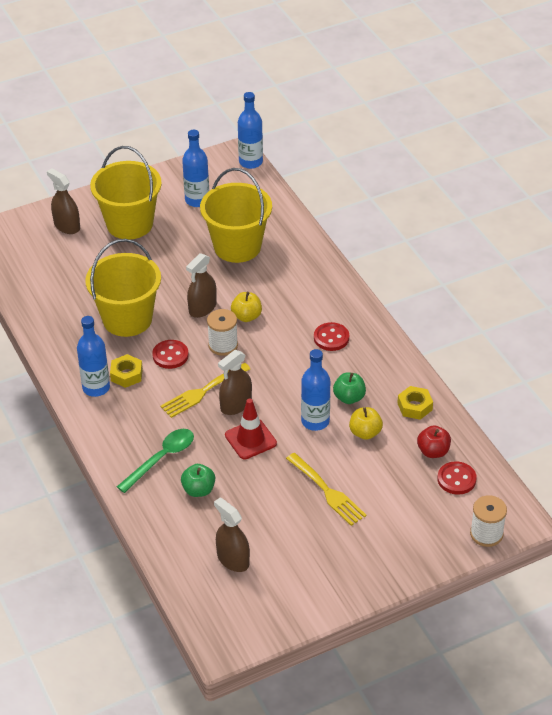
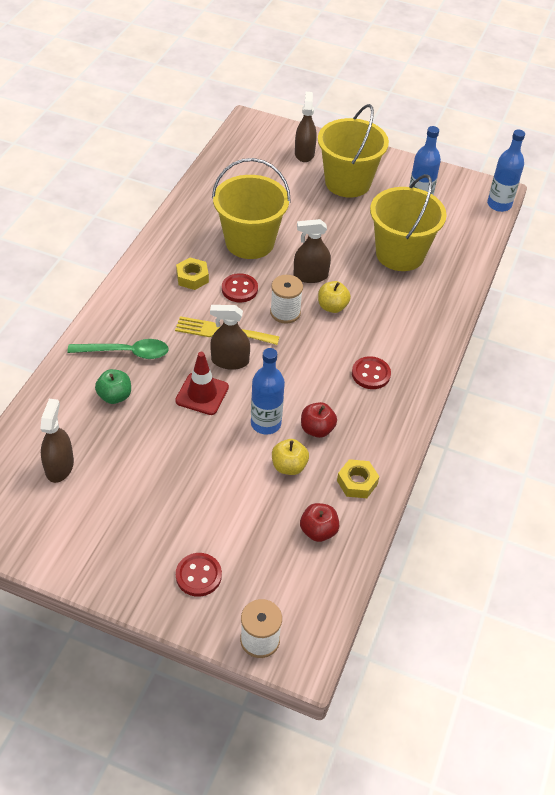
camera: 45 degrees right, 5 degrees up
blue bottle [77,316,110,397] -> none
yellow fork [286,453,367,526] -> none
green apple [333,372,366,404] -> red apple [301,402,337,438]
red button [437,461,477,495] -> red button moved to [176,553,222,597]

